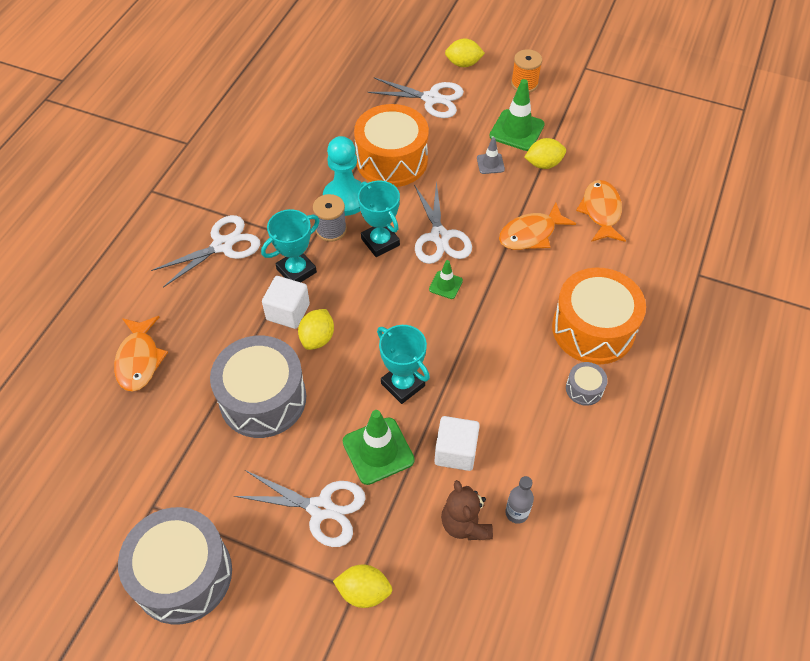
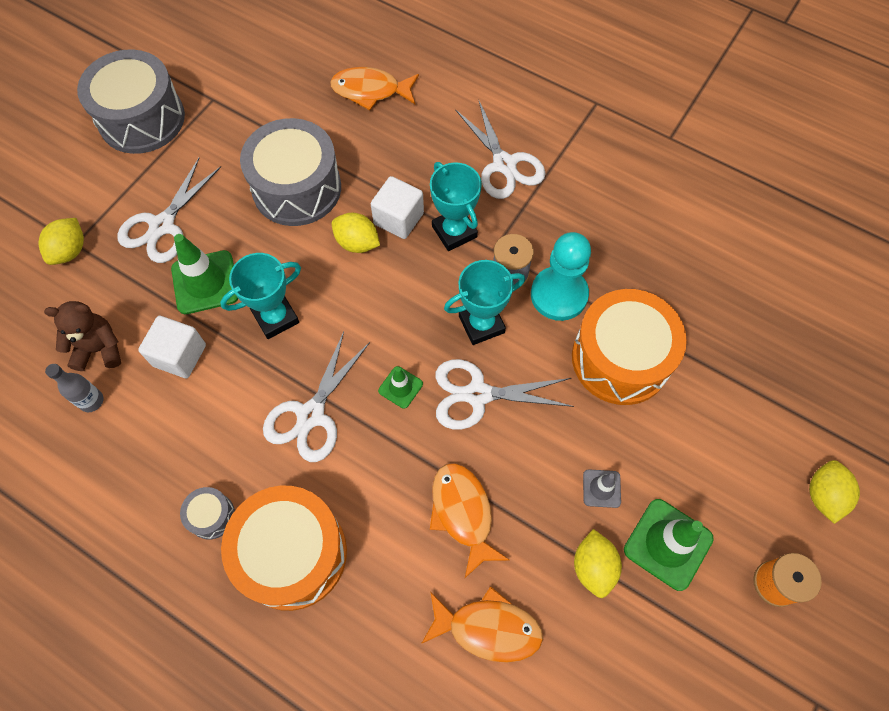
camera: 100 degrees right, 10 degrees up
white scissors [368,78,464,118] -> white scissors moved to [263,331,370,462]

